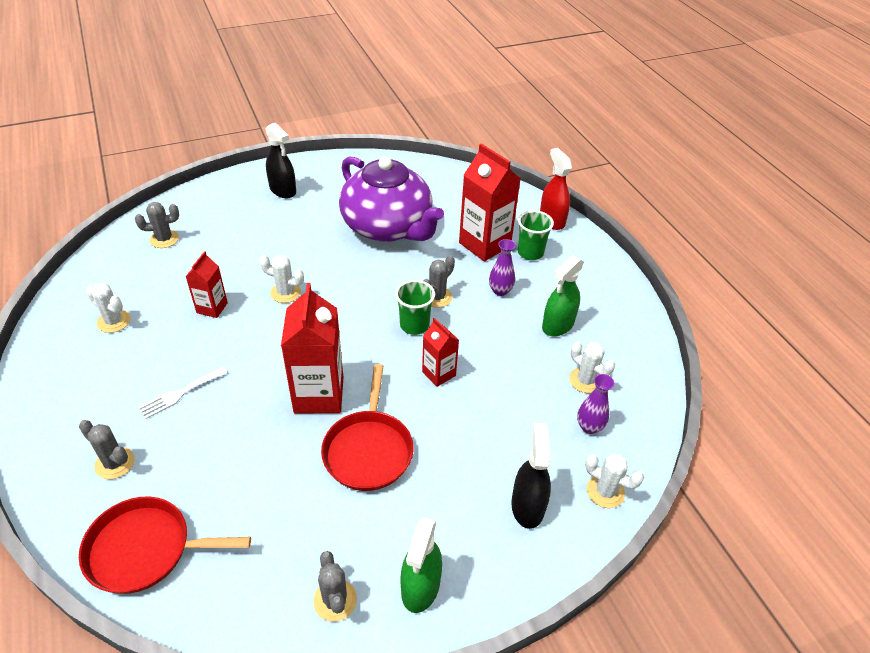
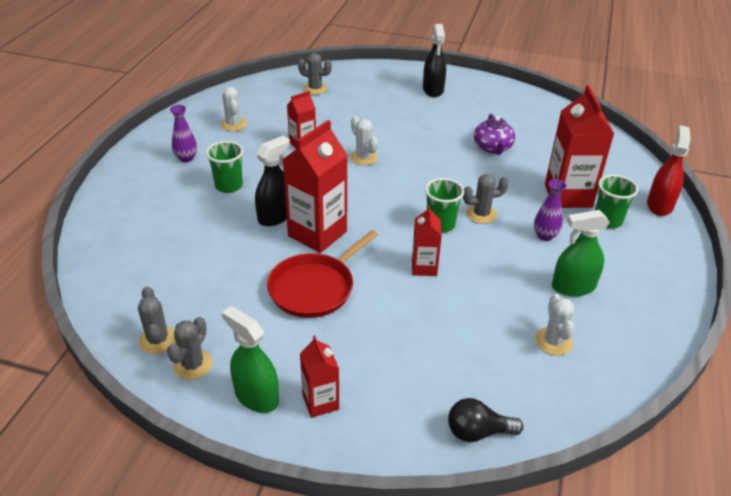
camera: 40 degrees right, 5 degrees down
grey cactus [79,420,135,479] -> grey cactus moved to [138,287,176,354]
red pan [79,496,251,594] -> none
white fork [138,367,227,419] -> green cup [206,141,243,193]
purple teapot [339,156,444,242] -> purple teapot [474,114,515,155], size x0.45
green spray bottle [400,517,442,613] -> green spray bottle turned 75 degrees clockwise [221,306,279,413]
black spray bottle [511,423,551,529] -> black spray bottle moved to [255,136,290,226]
purple vase [577,374,614,434] -> purple vase moved to [170,105,197,162]
white cactus [585,454,644,508] -> black light bulb [448,398,523,442]
none -> red carton [300,335,339,418]

